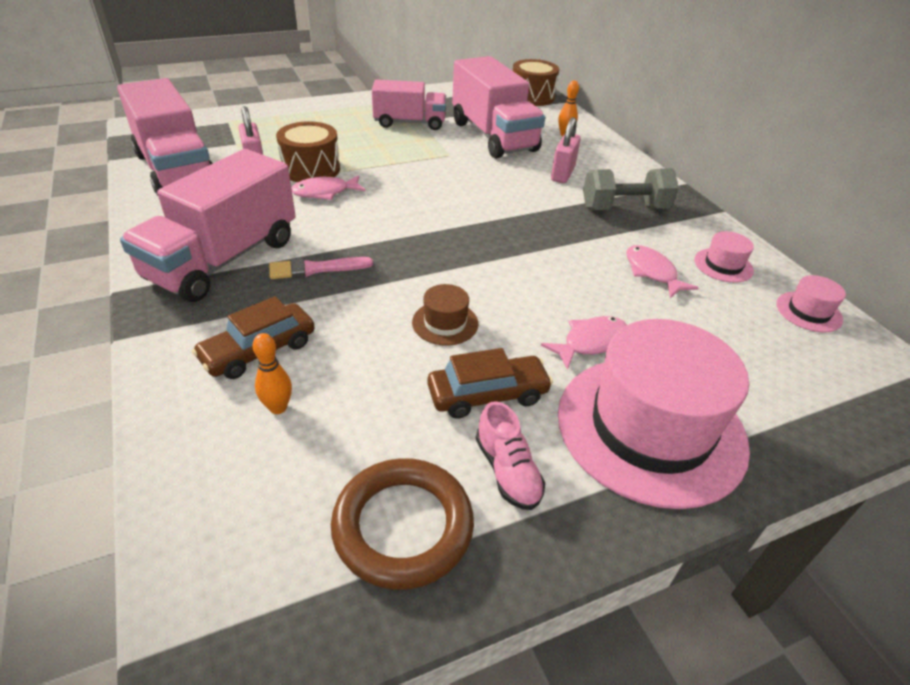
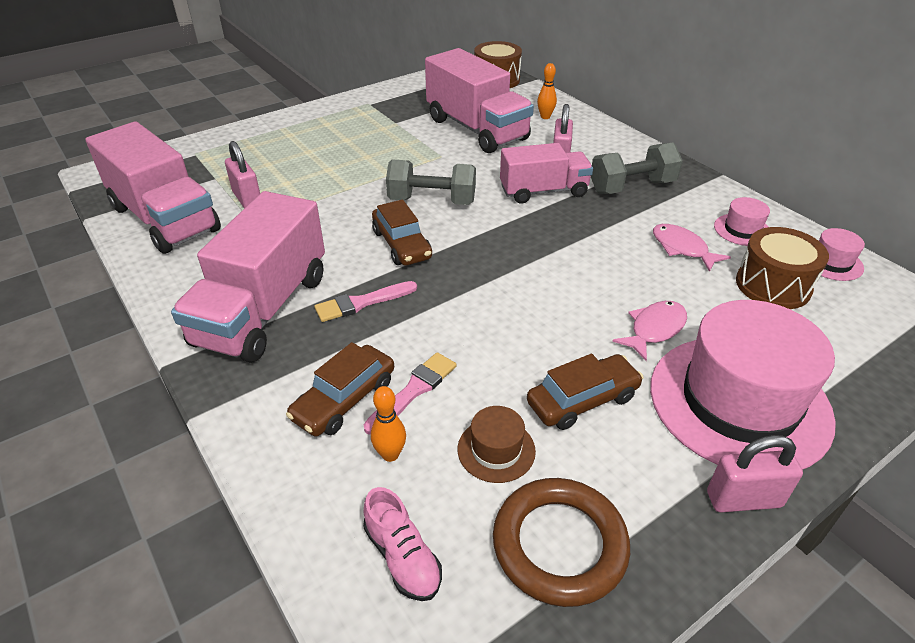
camera: 10 degrees left, 0 degrees up
brown drum [276,121,340,182] -> brown drum moved to [736,227,829,309]
pink fish [291,175,366,200] -> none
pink truck [372,79,446,130] -> pink truck moved to [500,143,593,204]
brown hat [412,284,478,346] -> brown hat moved to [458,406,536,483]
pink shoe [476,401,545,510] -> pink shoe moved to [363,487,442,601]
none -> pink brush [364,352,457,435]
none -> brown car [372,199,432,266]
none -> grey dumbbell [386,159,476,205]
none -> pink padlock [707,435,803,512]

